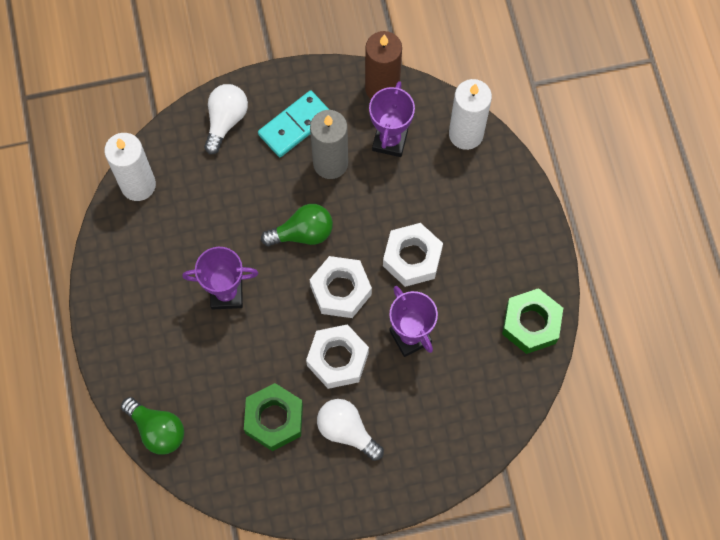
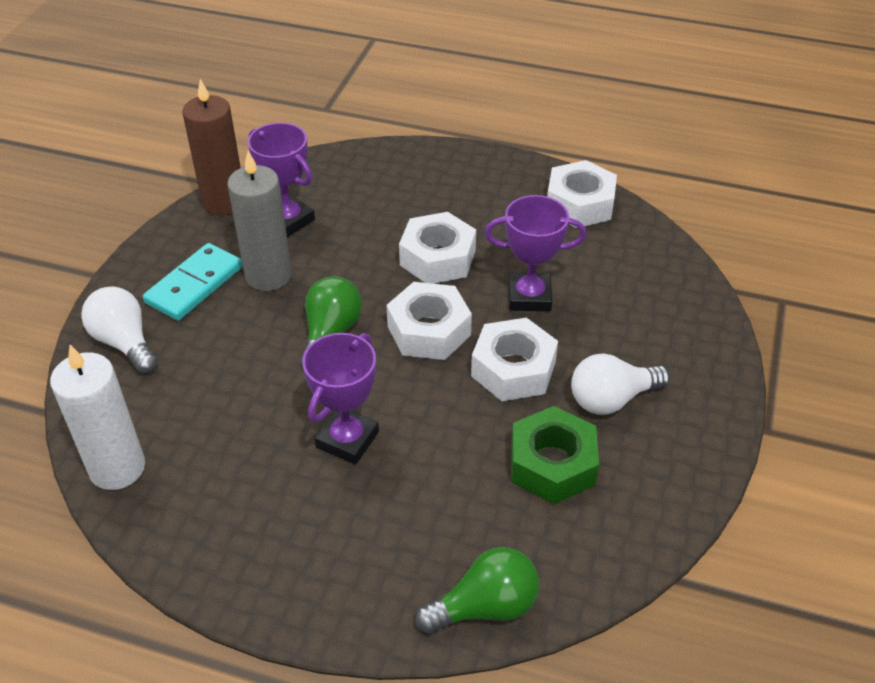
camera: 60 degrees left, 25 degrees down
turquoise domino [258,90,329,157] -> turquoise domino turned 45 degrees clockwise [143,243,243,321]
white candle [449,79,492,150] -> none
green nut [502,288,563,354] -> white nut [547,160,617,228]

